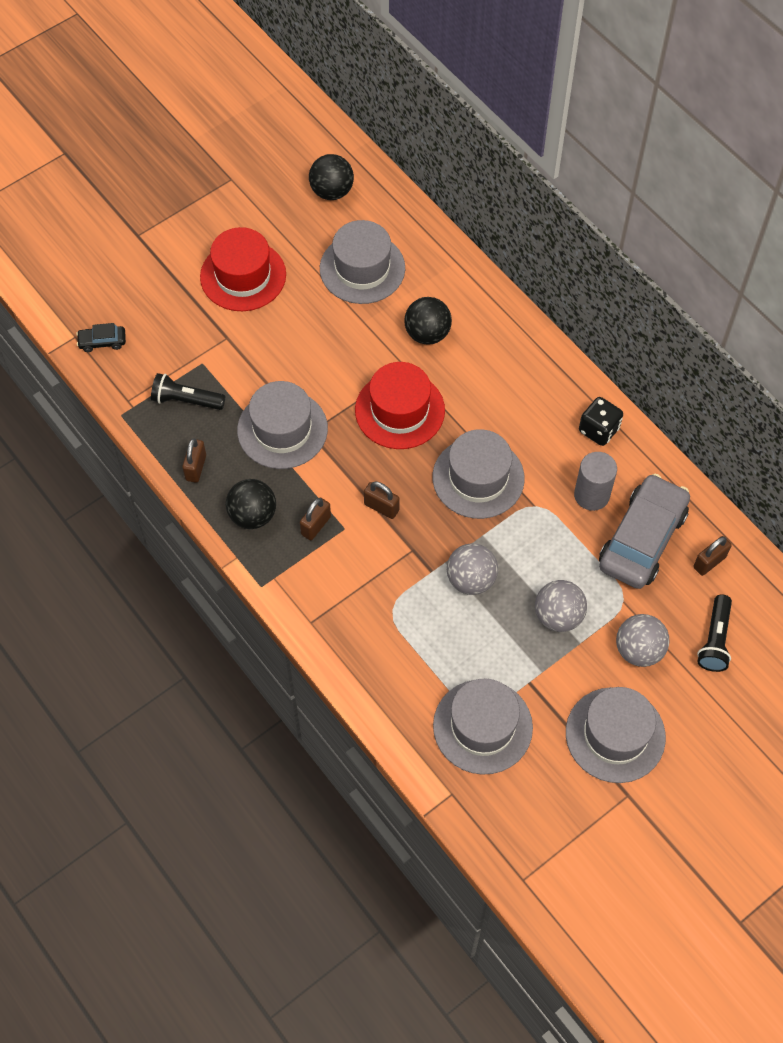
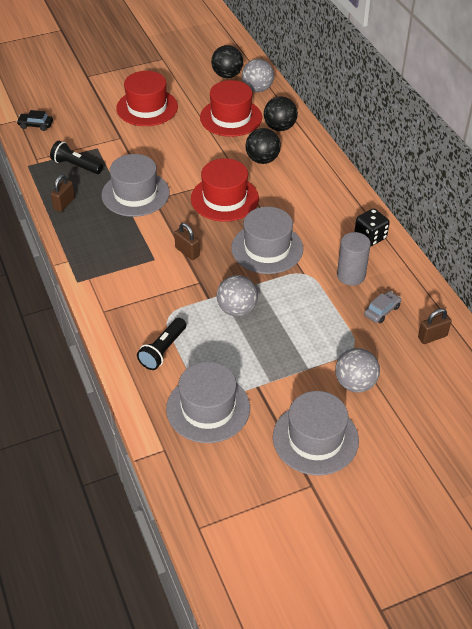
camera: 15 degrees right, 15 degrees down
black ball [226,479,276,529] -> black ball moved to [264,96,298,131]
brown padlock [300,498,331,540] -> none
grey hat [320,220,405,304] -> red hat [200,80,262,137]
grey ball [535,580,587,632] -> grey ball moved to [242,59,274,92]
grey car [599,474,690,589] -> grey car [364,291,401,323], size x0.43
black flashlight [697,595,732,672] -> black flashlight moved to [137,318,186,370]

